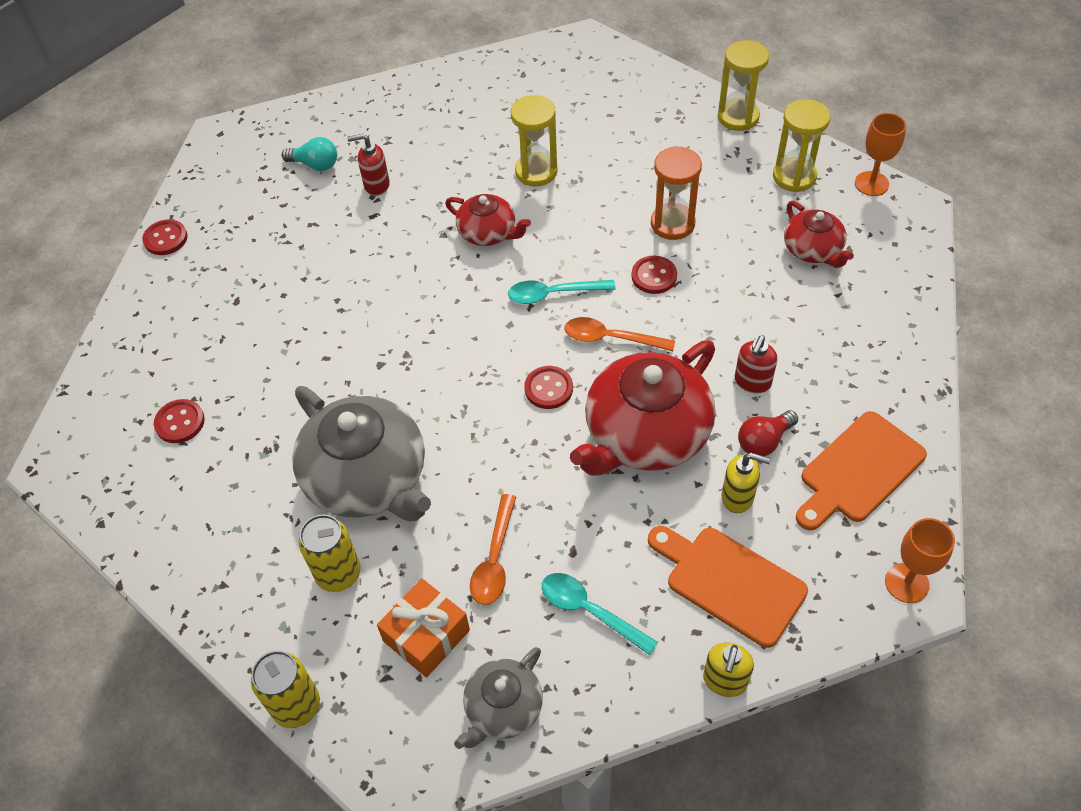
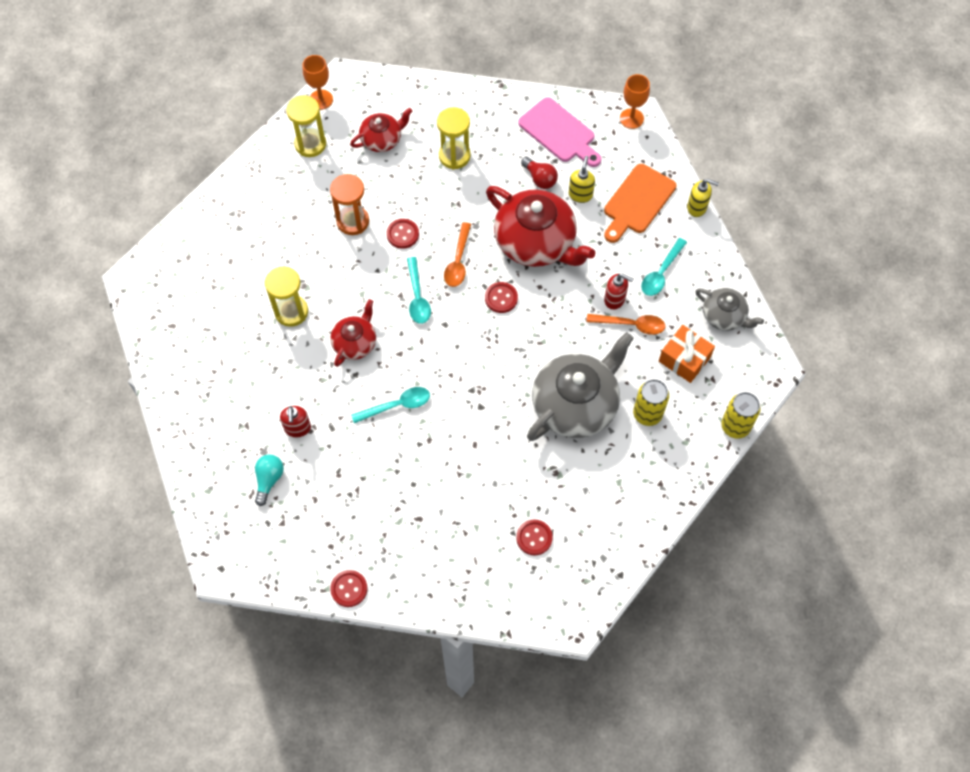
camera: 95 degrees left, 10 degrees up
yellow hourglass [718,40,769,131] -> yellow hourglass moved to [437,107,470,170]
red soap dispenser [735,335,777,394] -> red soap dispenser moved to [604,273,634,310]
orange cutting board [796,411,927,531] -> pink cutting board [518,97,601,167]
none -> turquoise spoon [351,387,430,423]

